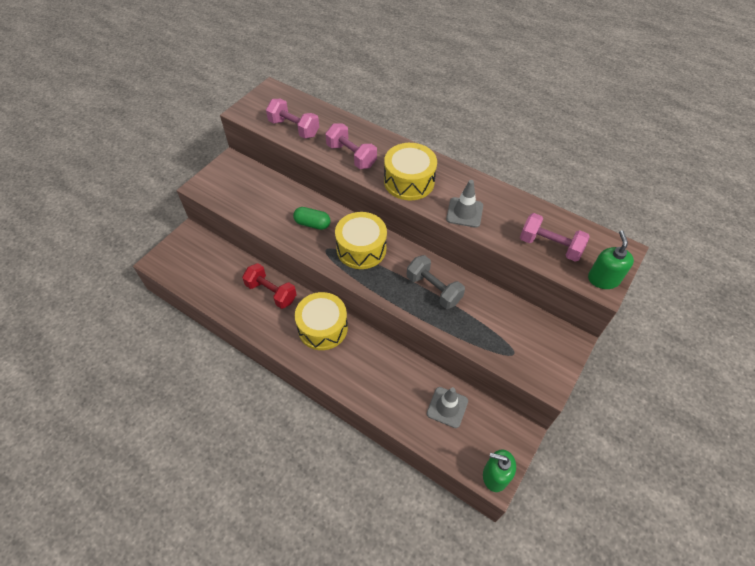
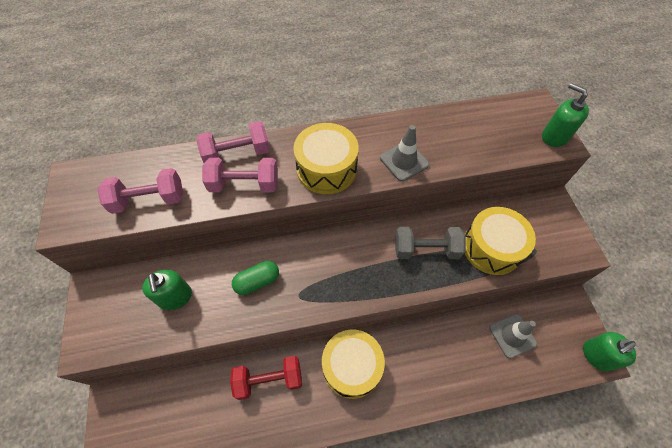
camera: 45 degrees left, 5 degrees up
yellow drum [335,212,387,269] -> yellow drum moved to [465,207,536,275]
pink dumbbell [520,213,590,262] -> pink dumbbell moved to [196,121,270,163]
none -> green soap dispenser [142,270,192,310]

